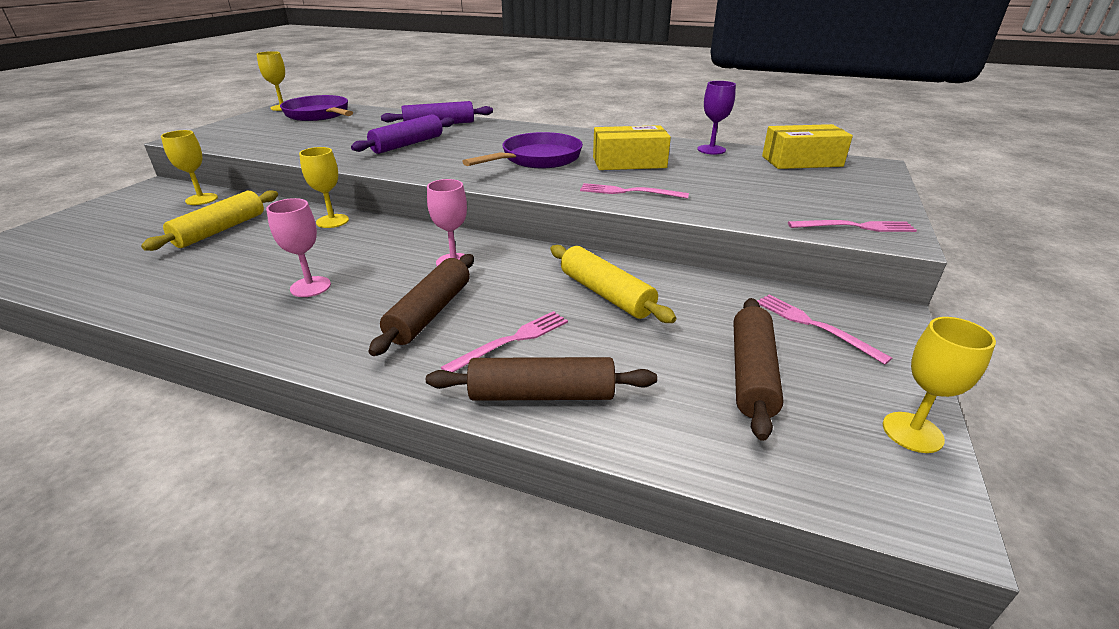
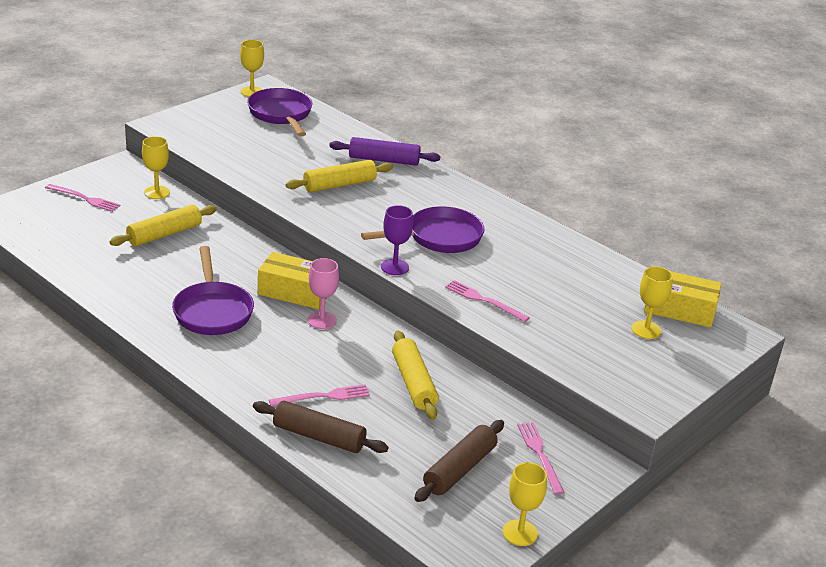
camera: 20 degrees right, 0 degrees up
pink goblet [266,198,331,297] -> purple pan [172,246,254,335]
yellow goblet [299,147,349,228] -> yellow goblet moved to [632,266,673,339]
purple rolling pin [351,114,454,154] -> yellow rolling pin [286,160,393,192]
brown rolling pin [368,254,474,356] -> none
yellow box [593,125,671,170] -> yellow box moved to [258,252,326,309]
purple goblet [698,81,736,154] -> purple goblet moved to [381,205,413,275]
pink fork [788,220,917,232] -> pink fork moved to [45,184,120,212]

